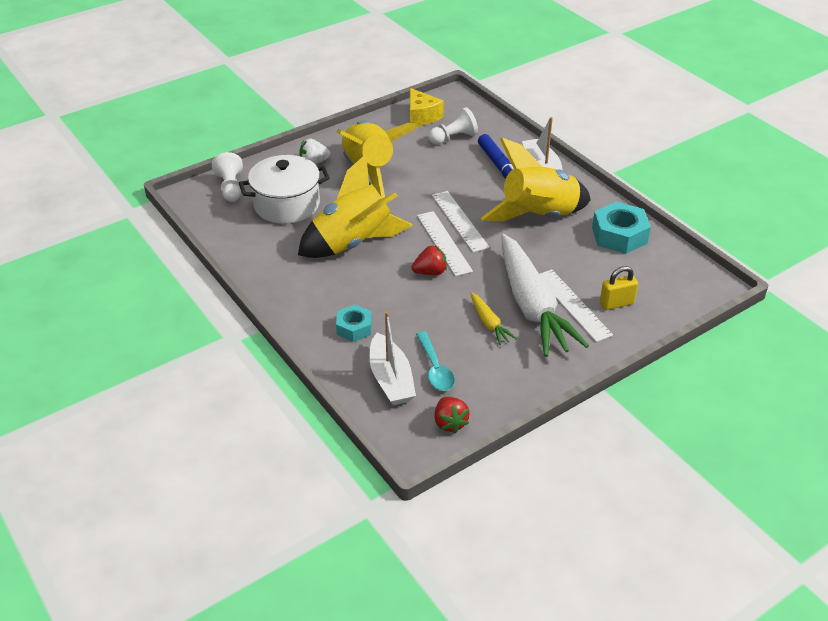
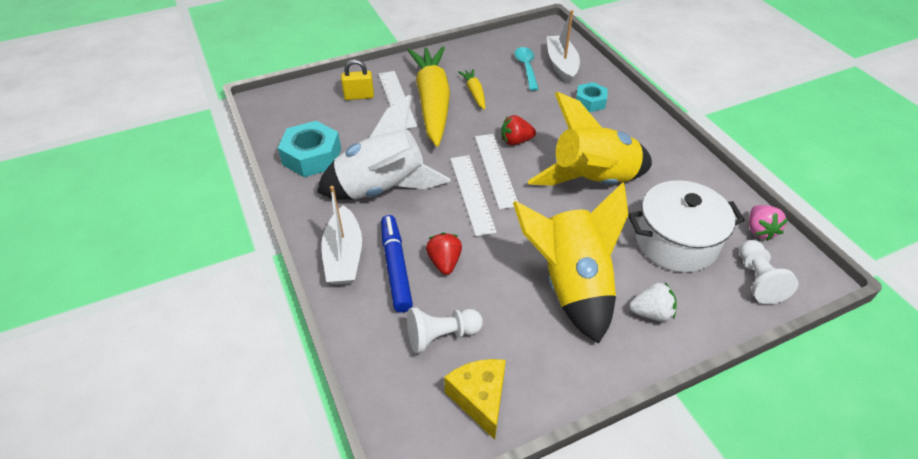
camera: 170 degrees left, 5 degrees up
red strawberry [434,397,470,433] -> red strawberry moved to [426,233,462,275]
yellow rocket [481,138,591,222] -> white rocket [317,94,451,200]
white carrot [501,234,589,357] -> yellow carrot [407,47,450,147]
none -> pink strawberry [749,205,788,241]

